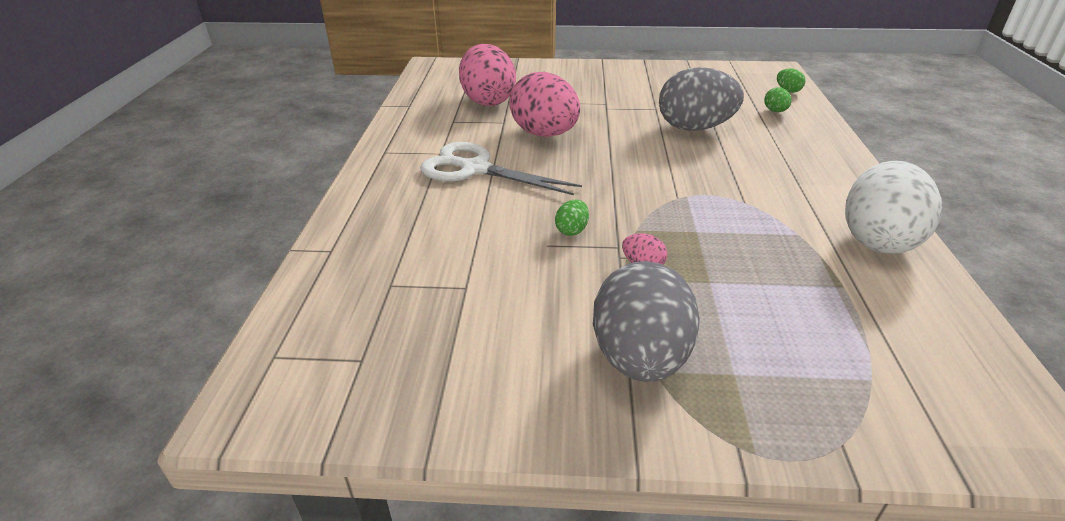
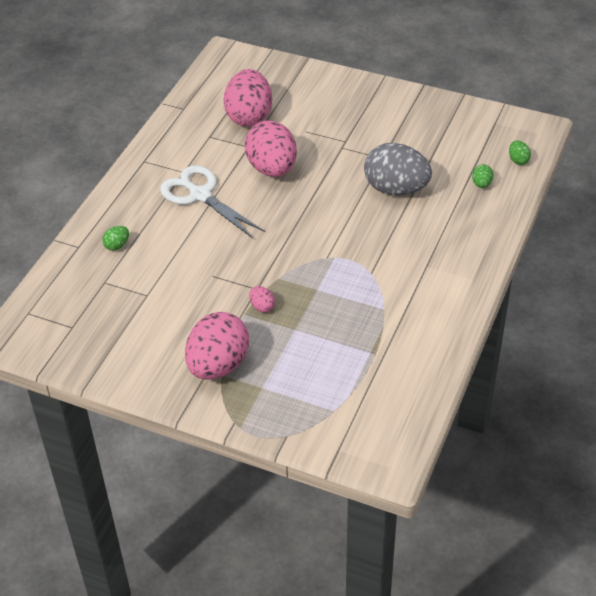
camera: 20 degrees right, 10 degrees up
green egg [555,199,589,236] -> green egg moved to [102,226,129,251]
grey egg [593,261,700,382] -> pink egg [185,312,249,380]
white egg [845,161,942,254] -> none

